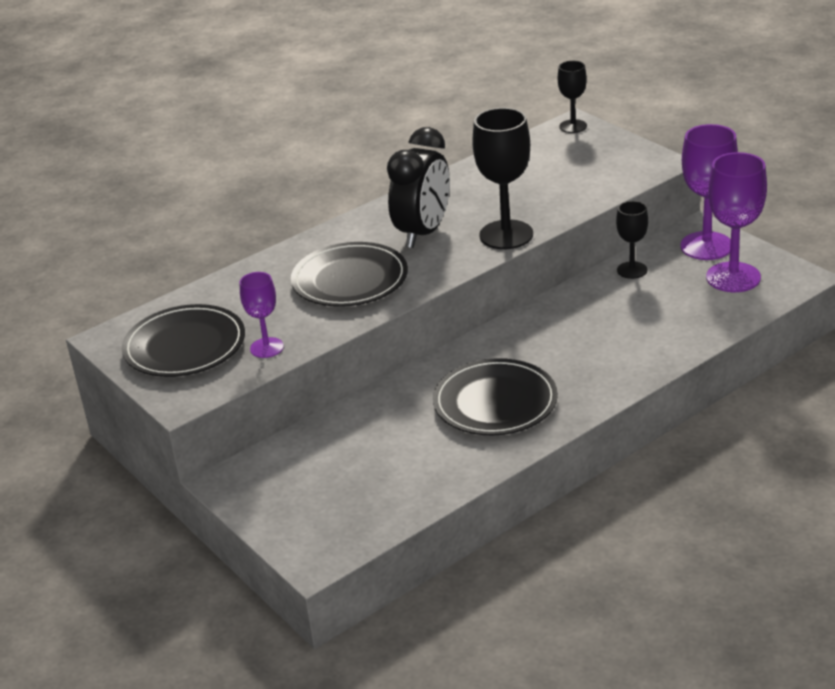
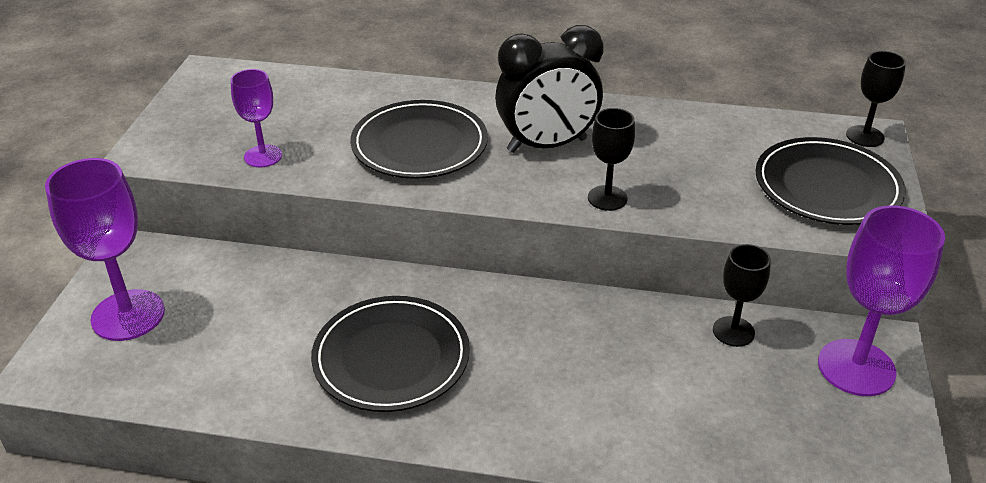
camera: 45 degrees right, 5 degrees up
black plate [122,304,245,377] -> black plate moved to [755,137,906,225]
black goblet [472,108,533,249] -> black goblet [588,108,635,211], size x0.57
purple goblet [706,152,767,292] -> purple goblet moved to [45,158,165,341]

